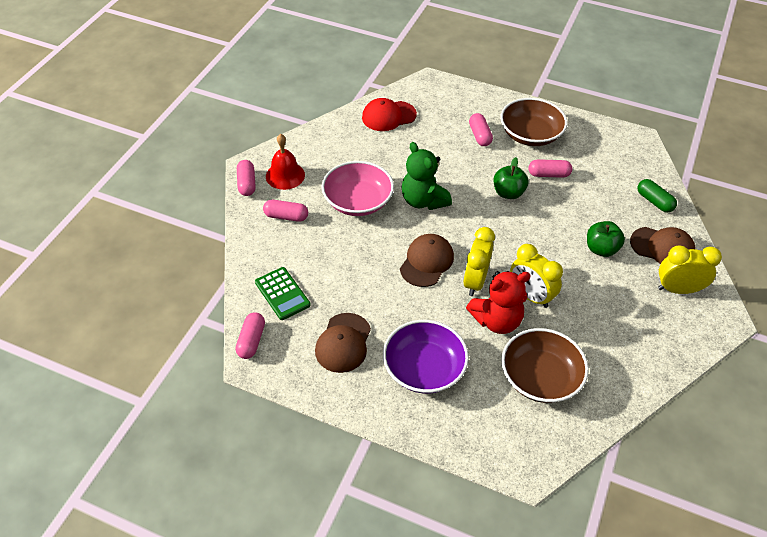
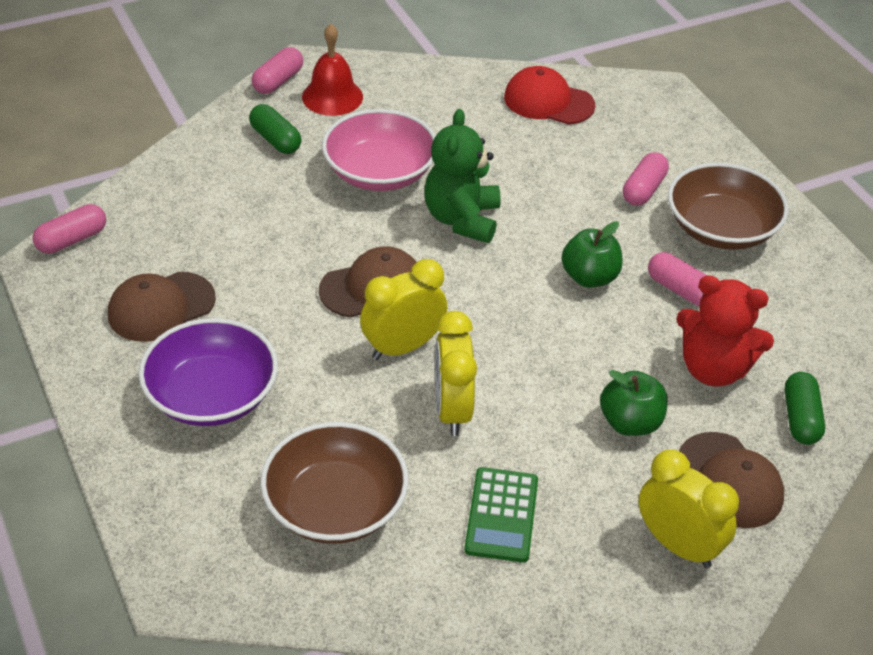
camera: 40 degrees right, 5 degrees down
green calculator [255,267,311,320] -> green calculator moved to [464,467,538,563]
pink capsule [263,200,308,222] -> green capsule [249,104,302,154]
red teddy bear [466,271,531,334] -> red teddy bear moved to [676,275,774,387]

